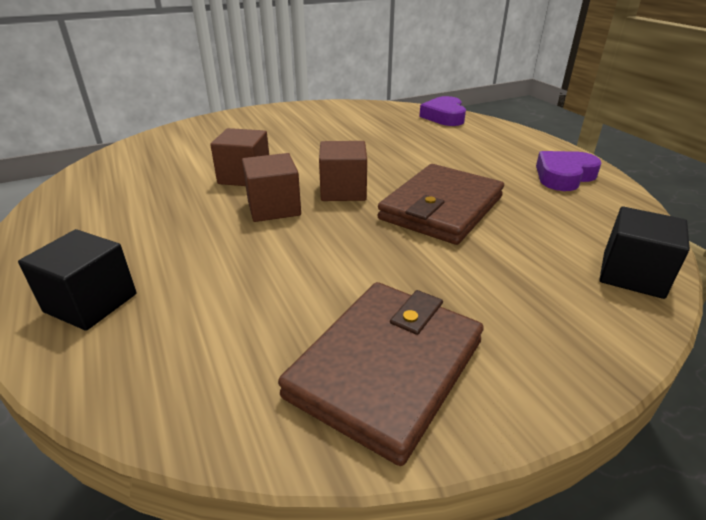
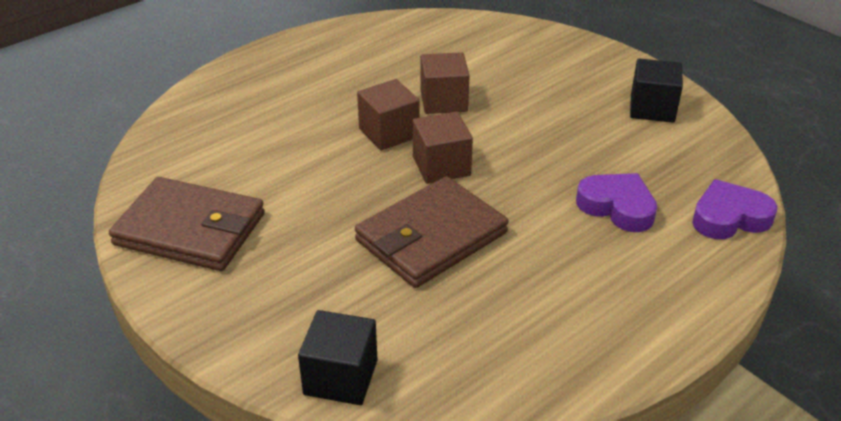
camera: 75 degrees right, 5 degrees up
black cube [18,229,137,331] -> black cube moved to [630,59,683,123]
brown wallet [377,164,504,245] -> brown wallet turned 60 degrees counterclockwise [355,176,508,288]
purple heart [536,151,601,191] -> purple heart moved to [576,173,657,232]

